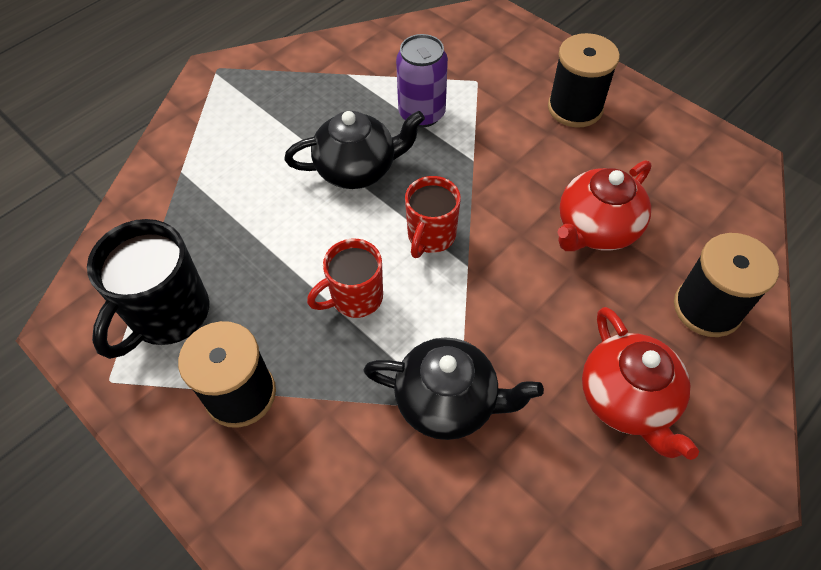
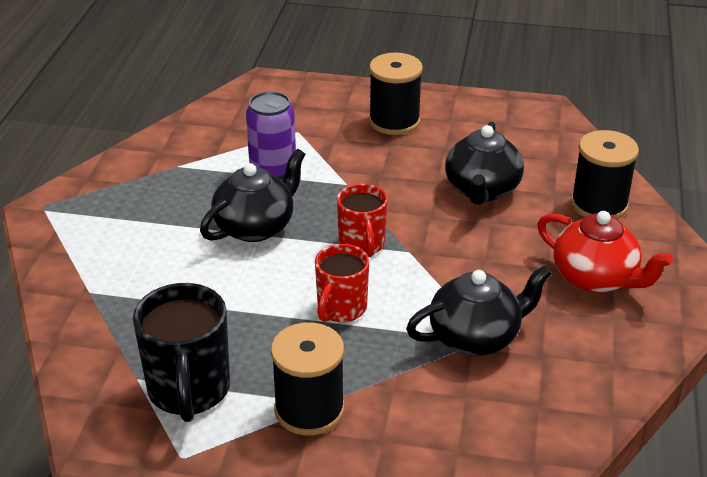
camera: 35 degrees left, 20 degrees down
red teapot [557,160,652,251] -> black teapot [445,122,524,205]

